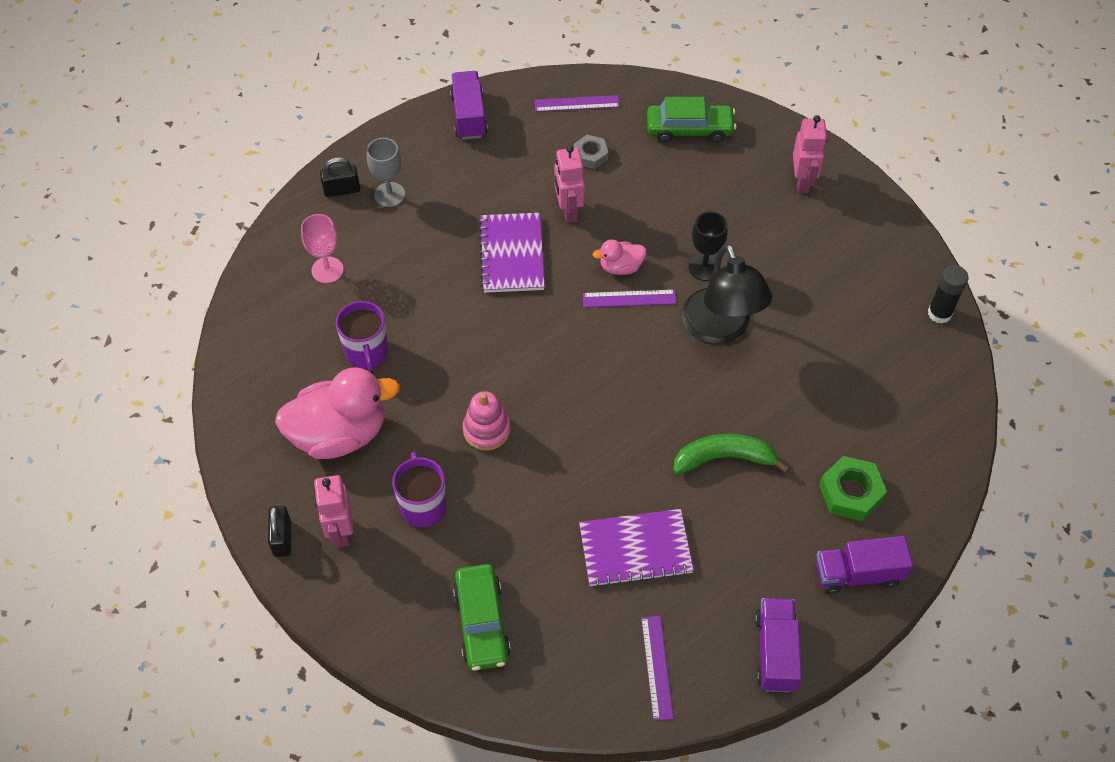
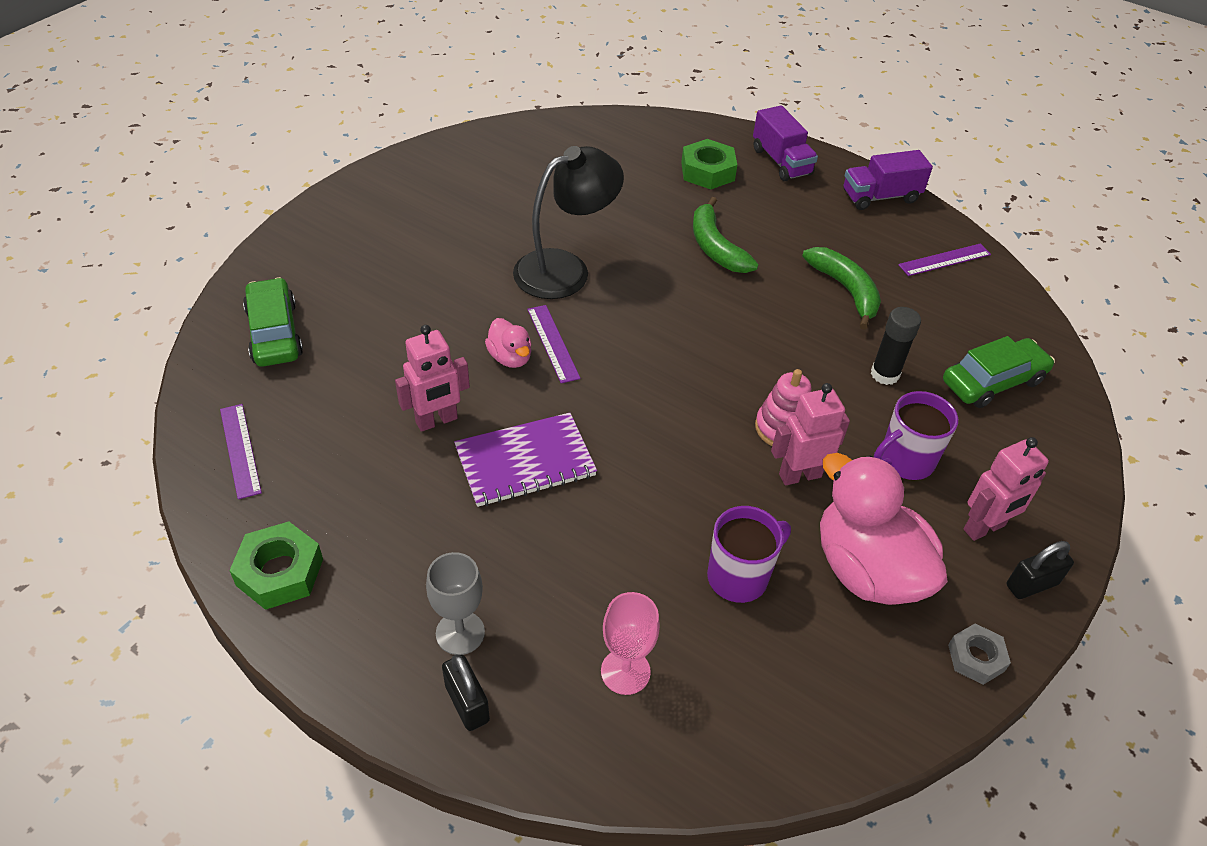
camera: 110 degrees left, 10 degrees down
purple truck [450,71,488,140] -> green nut [229,521,323,610]
grey nut [574,135,608,169] -> grey nut moved to [948,624,1011,685]
purple notebook [579,509,694,587] -> green banana [802,247,881,330]
black goblet [689,211,728,281] -> none
pink robot [793,115,827,193] -> pink robot moved to [771,383,850,485]
black glue stick [928,265,969,324] -> black glue stick moved to [871,307,921,385]

